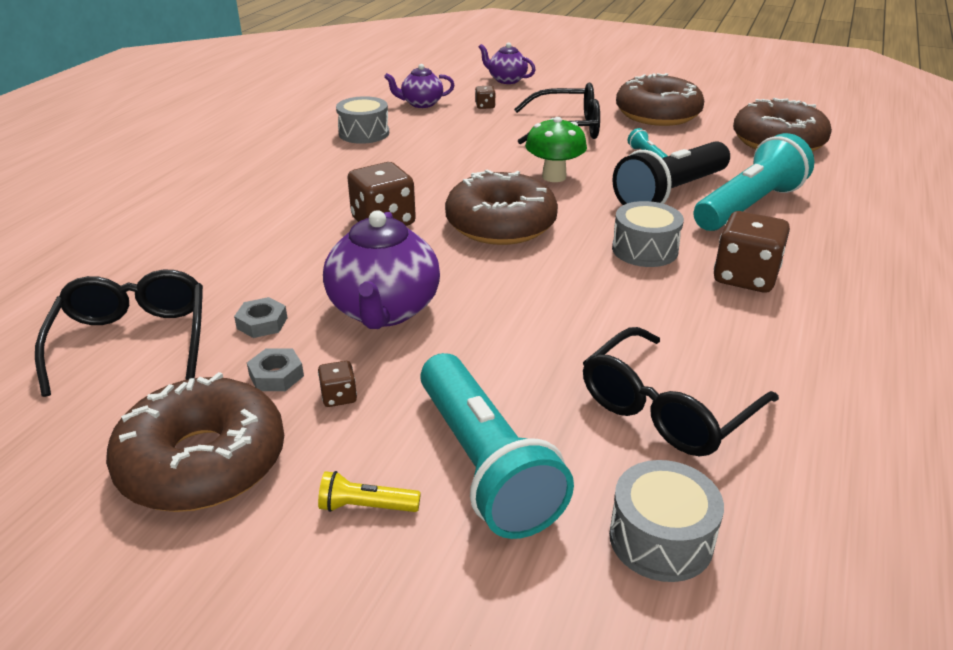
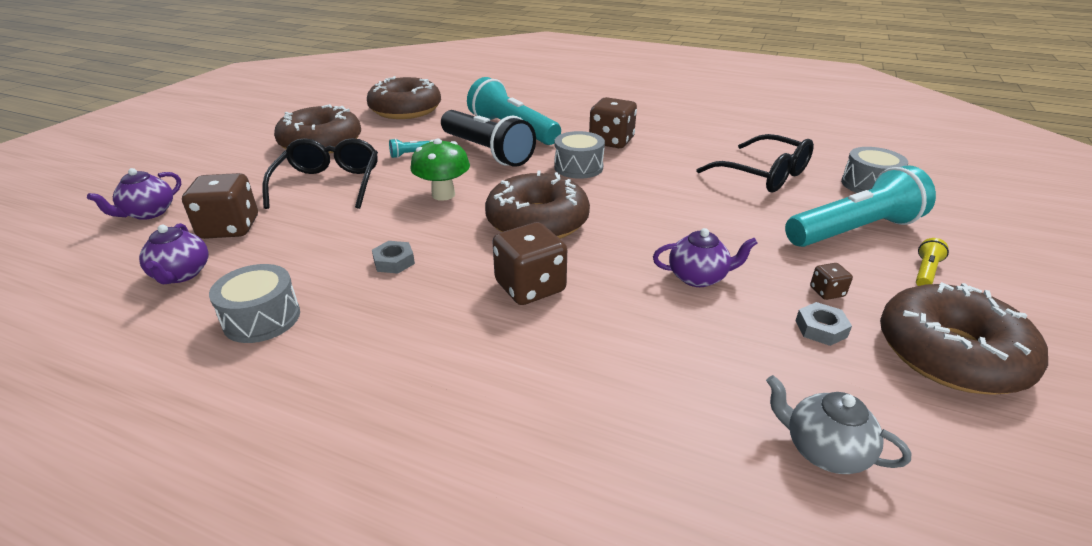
camera: 90 degrees left, 0 degrees up
black glasses [35,270,203,397] -> grey teapot [766,375,912,474]
grey nut [234,297,287,338] -> grey nut moved to [372,241,415,274]
yellow flashlight [318,471,421,512] -> yellow flashlight turned 150 degrees counterclockwise [916,238,949,286]
purple teapot [323,210,440,329] -> purple teapot [653,228,757,287], size x0.58
brown dice [475,86,496,109] -> brown dice [182,173,258,239], size x2.15

